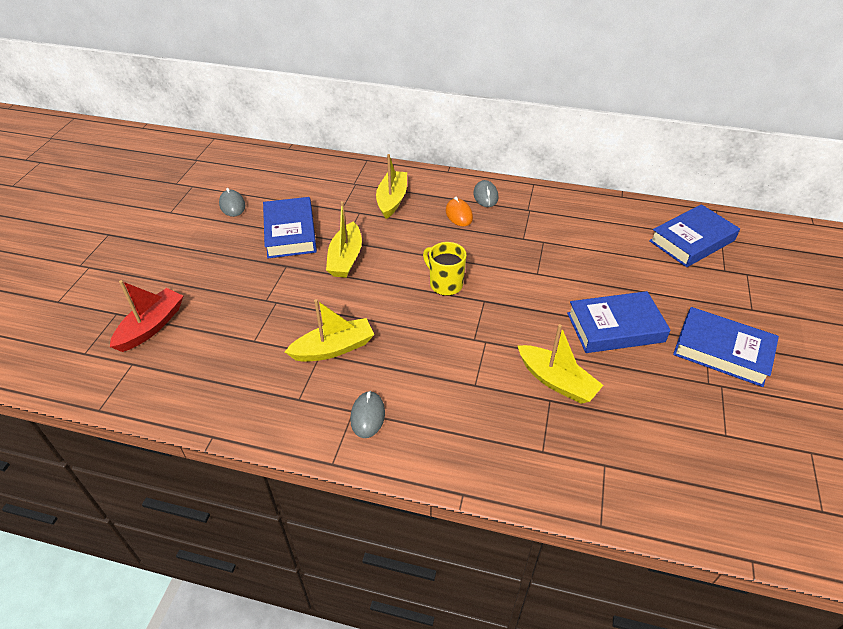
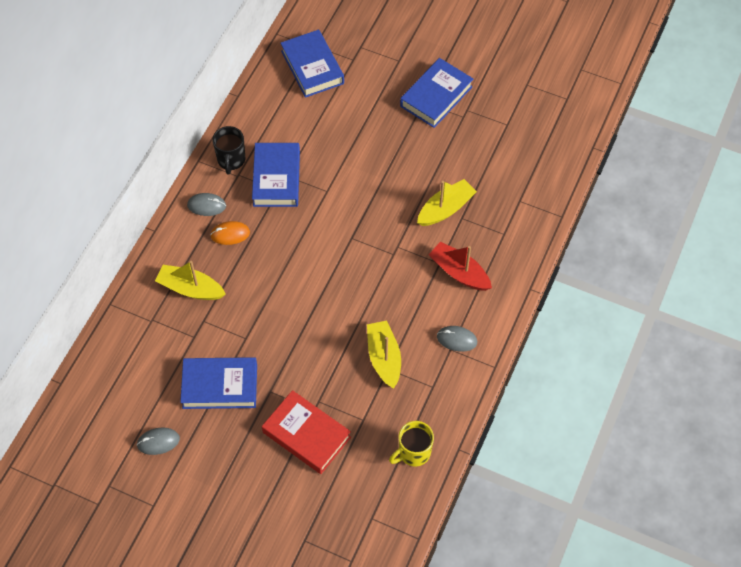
camera: 80 degrees left, 15 degrees up
red boat [110,280,183,352] -> red boat moved to [428,242,492,291]
yellow boat [326,201,362,278] -> none
yellow mug [423,242,467,296] -> yellow mug moved to [389,421,434,466]
blue book [567,291,671,353] -> blue book moved to [252,143,300,207]
none -> black mug [213,126,245,175]
none -> red book [262,390,351,474]

